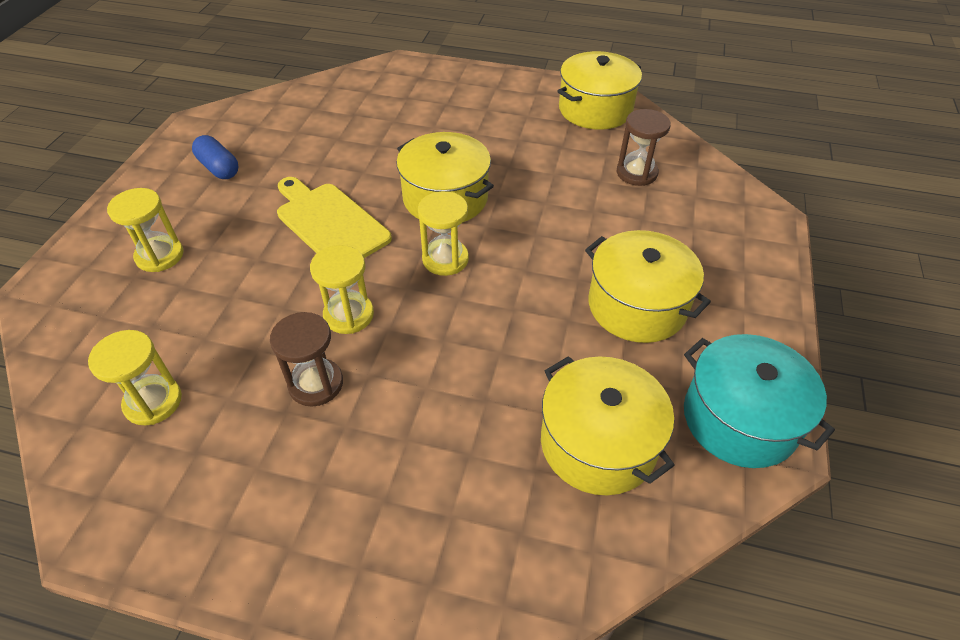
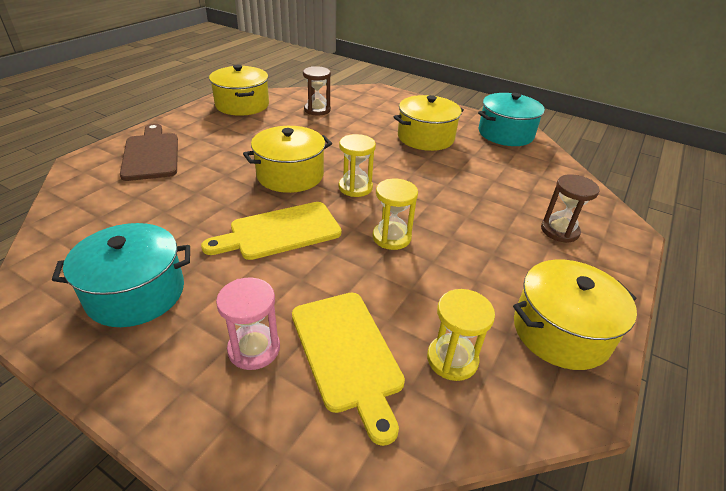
camera: 75 degrees left, 10 degrees down
yellow hourglass [107,188,184,272] -> pink hourglass [216,278,280,370]
blue capsule [192,135,238,179] -> turquoise pot [52,223,190,327]
brown hourglass [270,312,343,406] -> brown hourglass moved to [541,174,600,243]
yellow pot [541,356,675,495] -> yellow pot moved to [513,259,637,370]
none -> brown cutting board [120,123,178,181]
none -> yellow cutting board [292,293,405,446]

